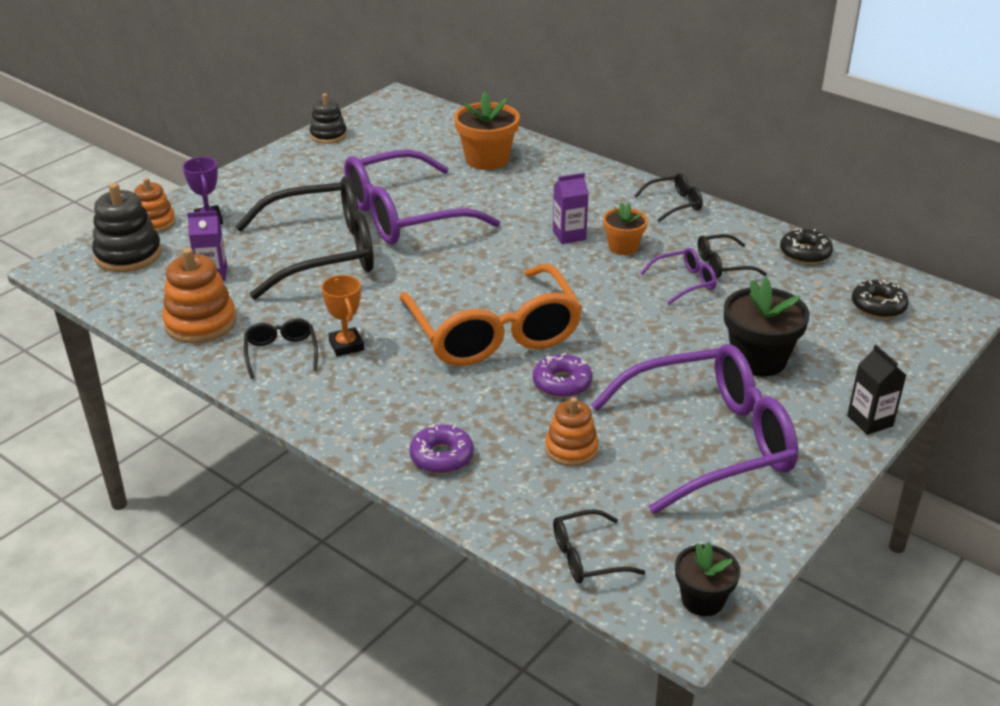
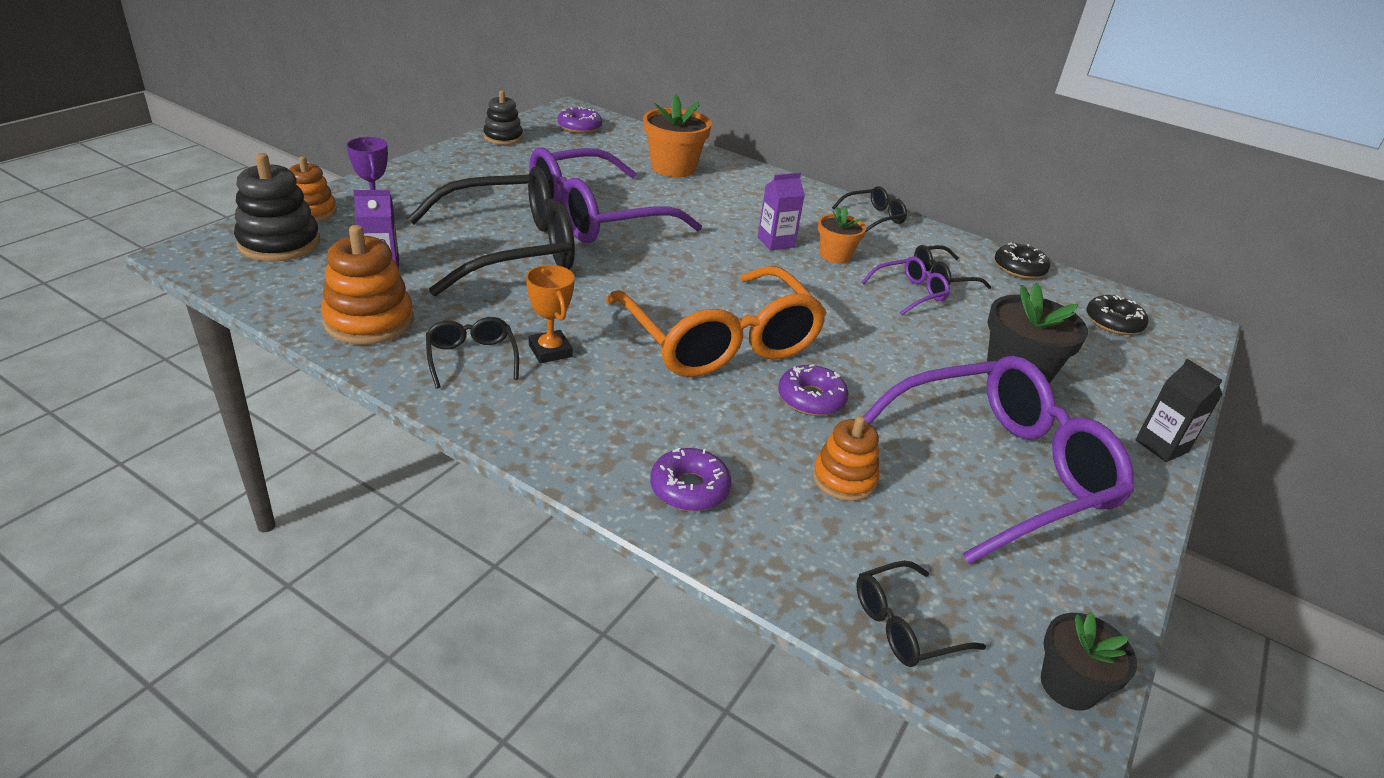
camera: 10 degrees left, 0 degrees up
none -> purple donut [558,107,602,134]

